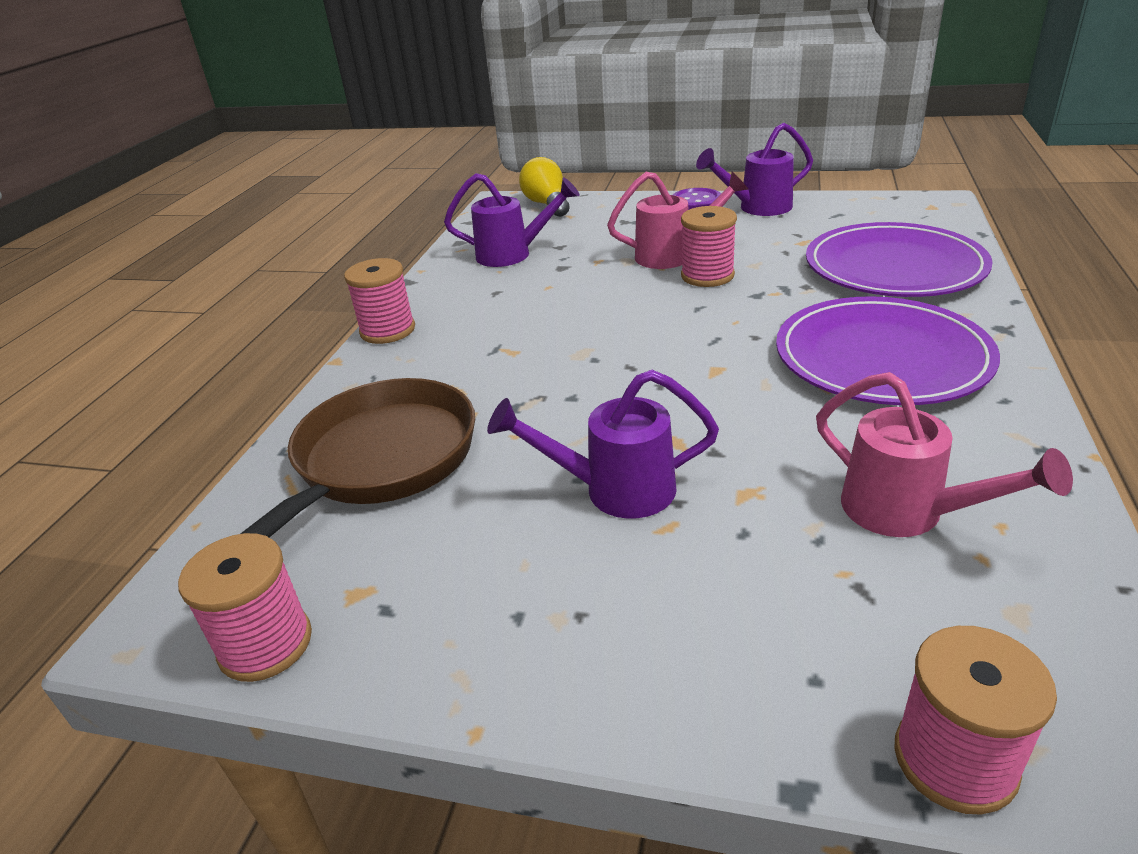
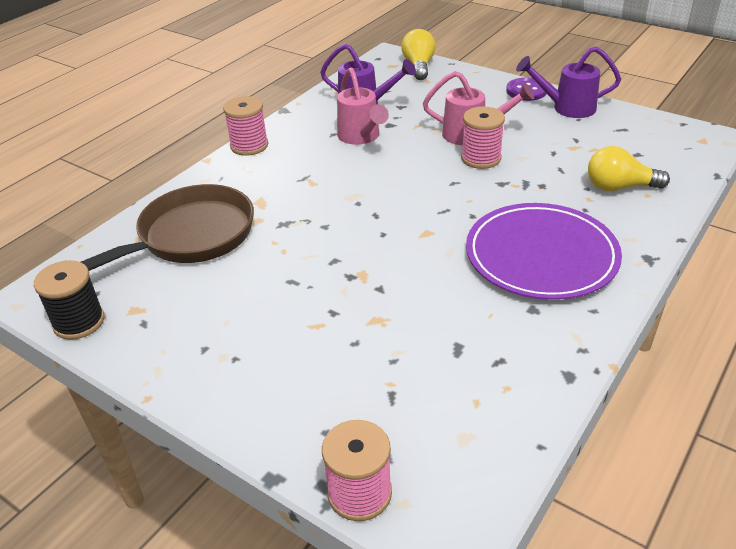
camera: 20 degrees right, 5 degrees up
pink spool [178,533,312,682] -> black spool [34,260,105,340]
purple watering can [487,370,719,519] -> none
purple plate [806,222,993,297] -> yellow light bulb [588,146,670,191]
pink watering can [816,372,1073,537] -> pink watering can moved to [337,67,389,145]

